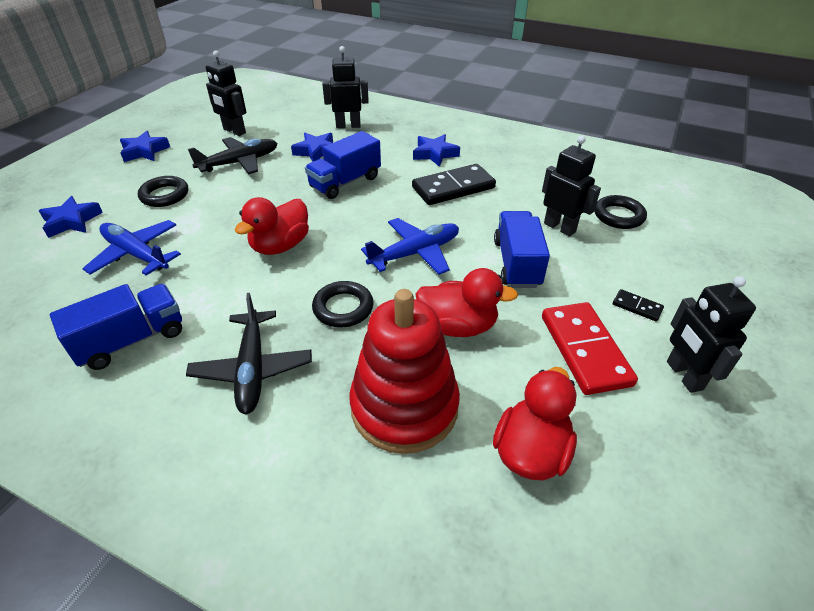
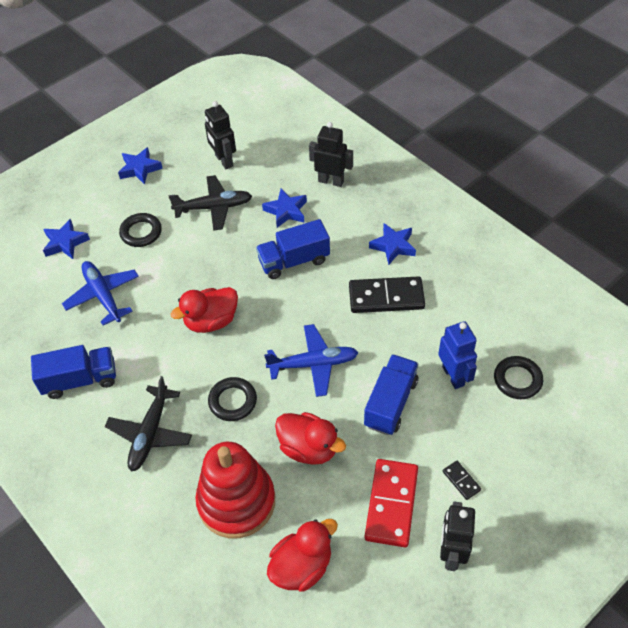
camera: 25 degrees right, 10 degrees up
black robot [542,136,601,237] -> blue robot [438,321,477,389]

